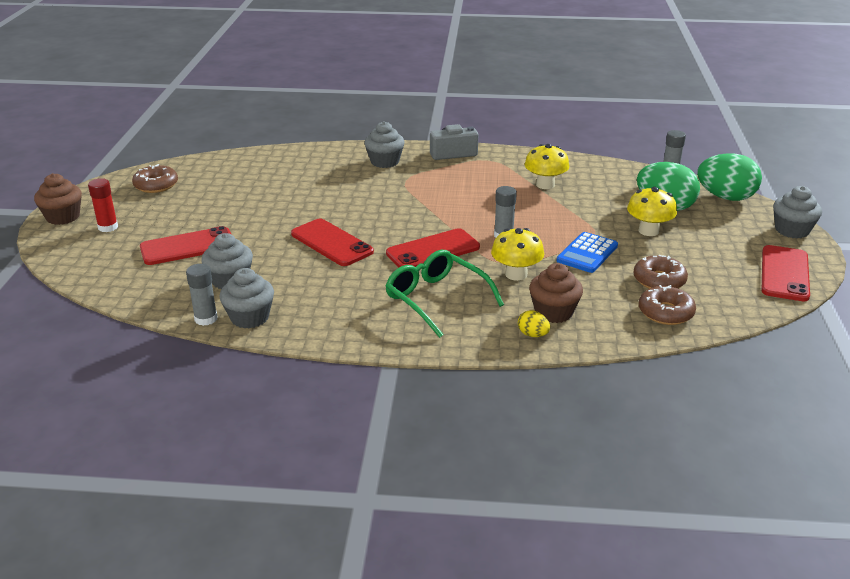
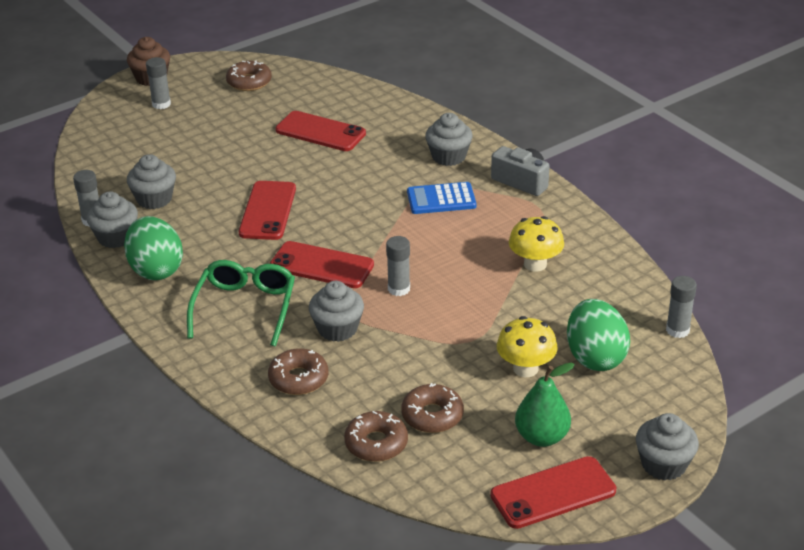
camera: 50 degrees right, 5 degrees up
red glue stick [88,178,118,232] -> grey glue stick [146,57,171,109]
red phone [140,226,232,265] -> red phone moved to [275,111,366,151]
yellow mushroom [491,228,544,281] -> grey cupcake [309,281,364,342]
yellow egg [518,310,550,337] -> none
brown cupcake [529,263,583,323] -> brown donut [268,348,328,395]
blue calculator [556,232,618,273] -> blue calculator moved to [407,182,476,214]
green egg [697,153,762,201] -> green egg moved to [124,216,183,280]
none -> green pear [515,363,575,447]

